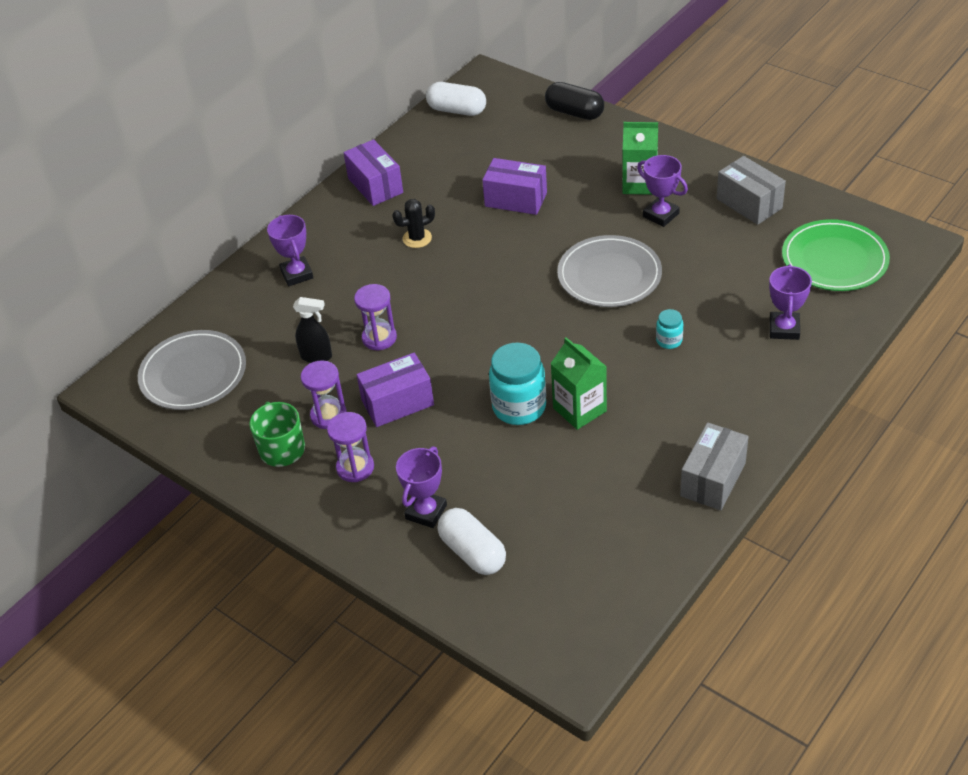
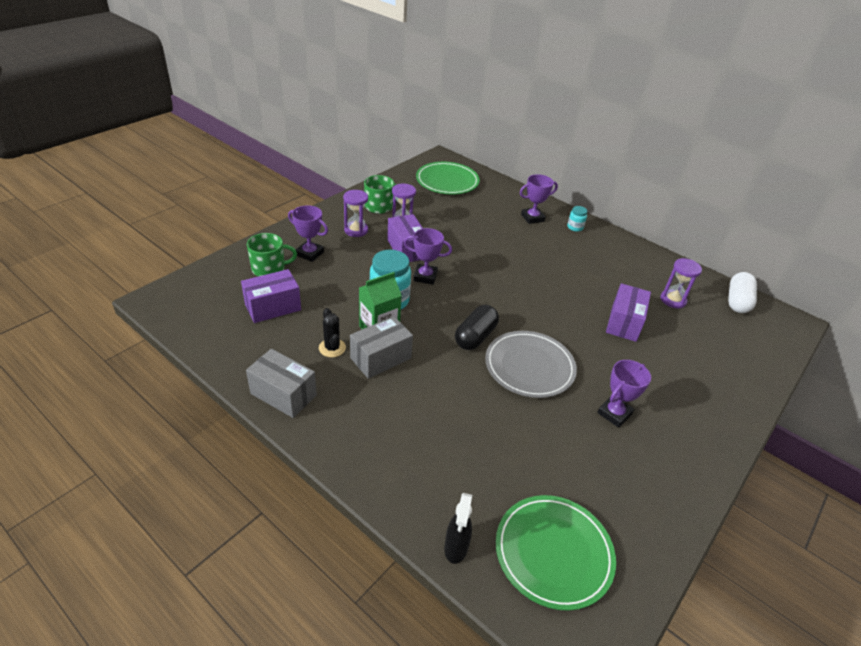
camera: 85 degrees right, 5 degrees down
grey plate [138,330,246,410] -> green plate [416,162,480,194]
black spray bottle [293,297,332,363] -> black spray bottle moved to [444,493,472,564]
purple box [343,139,403,206] -> purple box moved to [241,269,301,323]
purple hourglass [354,284,397,351] -> purple hourglass moved to [660,258,702,308]
black cactus [392,199,435,248] -> black cactus moved to [319,308,346,358]
white capsule [438,508,506,575] -> green mug [247,233,297,276]
black capsule [545,82,604,120] -> black capsule moved to [455,305,499,350]
green carton [622,122,658,195] -> none
turquoise jar [656,309,683,349] -> turquoise jar moved to [567,206,587,232]
grey box [717,156,786,225] -> grey box moved to [350,316,413,379]
purple trophy [769,264,812,340] -> purple trophy moved to [404,228,452,285]

